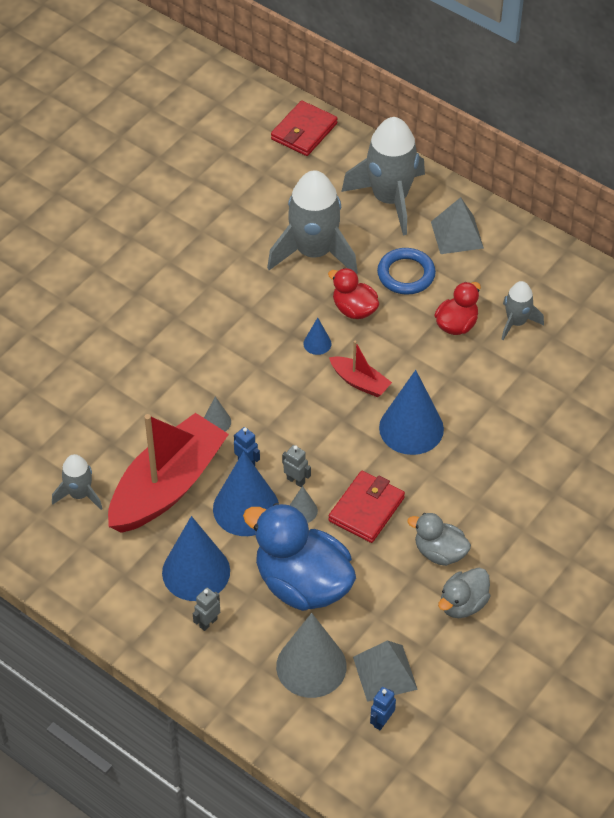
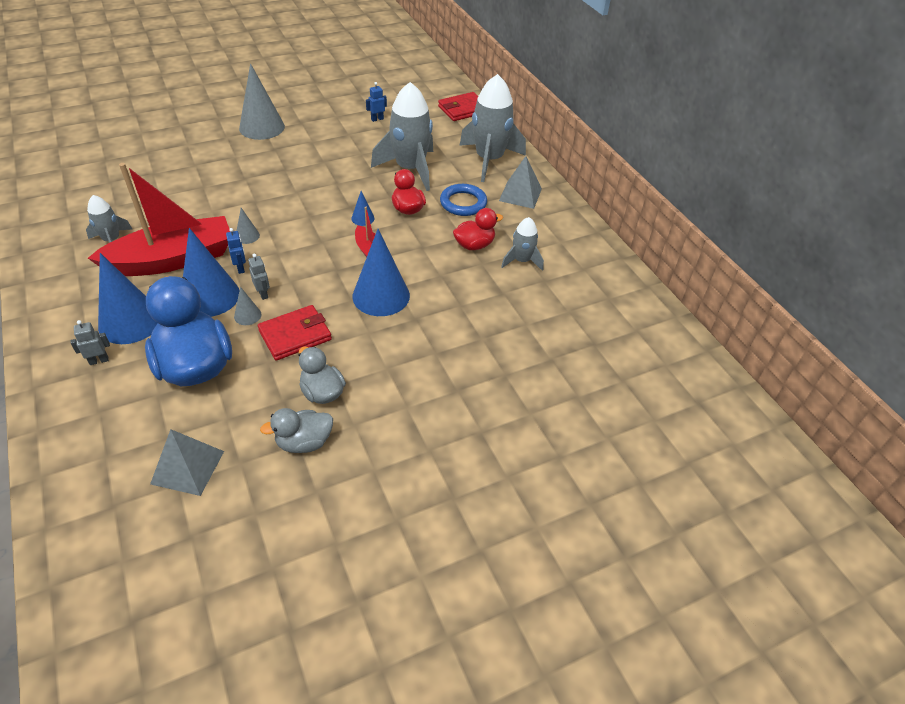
camera: 25 degrees right, 5 degrees down
grey cone [276,613,347,698] -> grey cone moved to [239,63,285,140]
blue robot [370,687,396,730] -> blue robot moved to [366,82,387,122]

